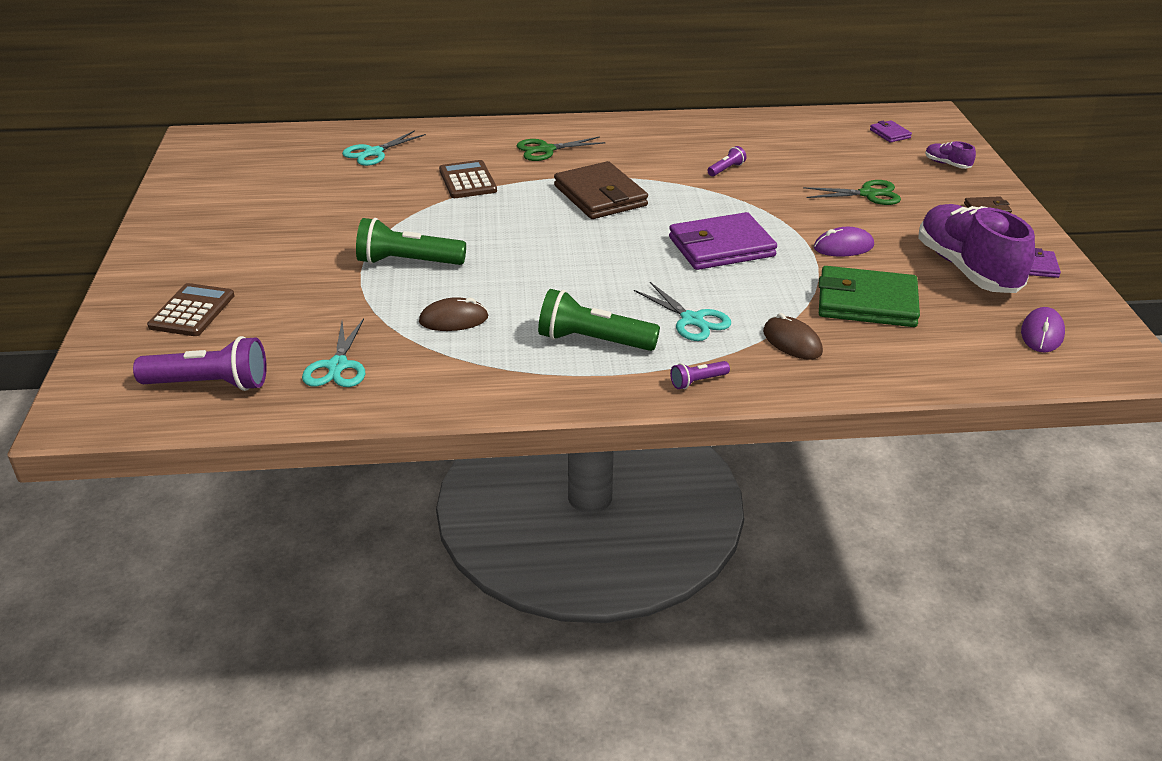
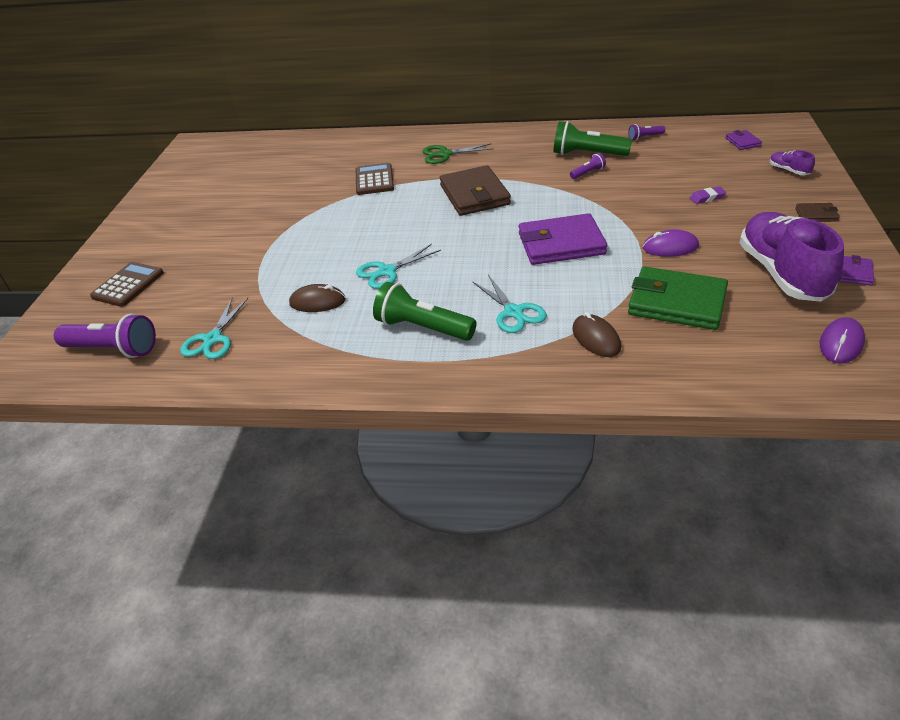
camera: 15 degrees right, 5 degrees up
turquoise scissors [342,130,426,166] -> turquoise scissors moved to [356,244,441,289]
green flashlight [356,218,466,265] -> green flashlight moved to [554,121,632,156]
purple flashlight [670,361,730,389] -> purple flashlight moved to [628,124,665,140]
green scissors [803,180,901,205] -> purple eraser [690,186,726,204]

